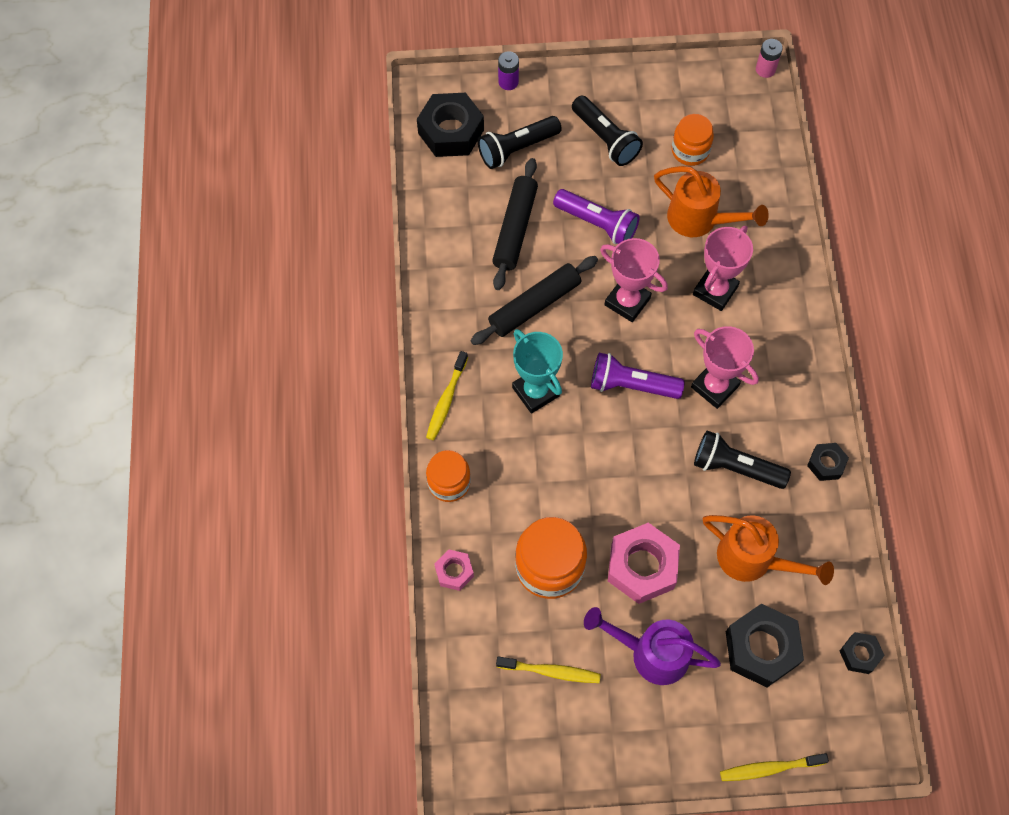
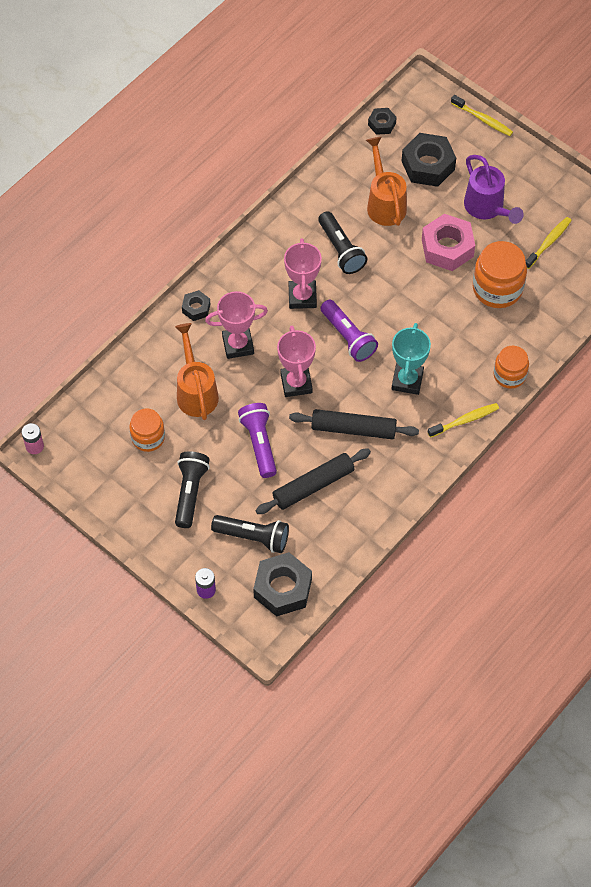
camera: 135 degrees left, 5 degrees down
pink nut [434,549,474,591] -> none
yellow toothbrush [496,657,601,683] -> yellow toothbrush turned 75 degrees clockwise [526,217,572,269]
black nut [807,443,849,481] -> black nut moved to [182,290,210,321]

